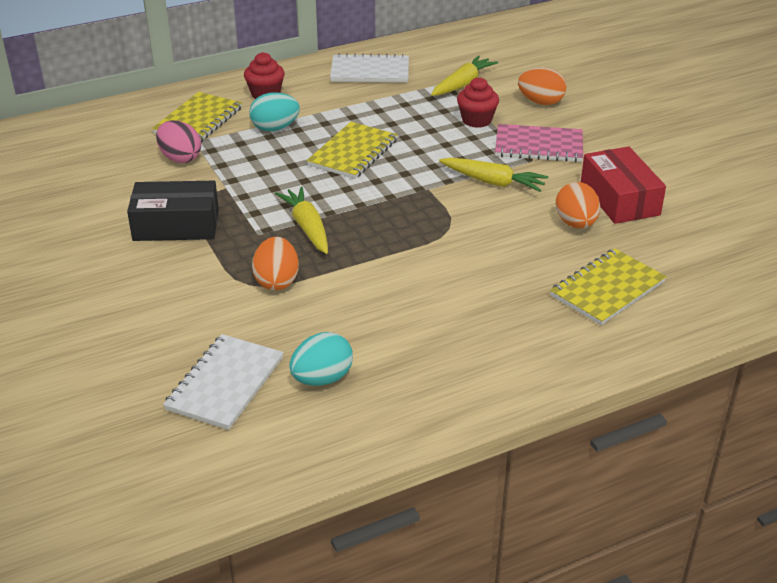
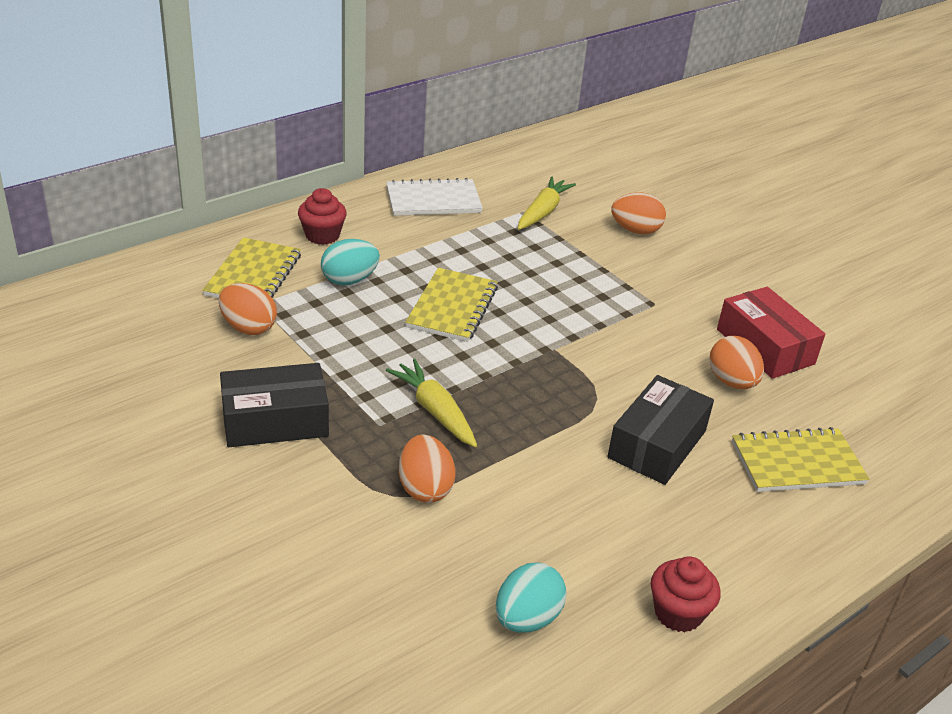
camera: 15 degrees left, 0 degrees up
pink egg [156,120,201,163] -> orange egg [219,283,277,335]
white notebook [163,334,284,430] -> none
yellow carrot [439,157,548,192] -> none
red cupcake [457,77,499,128] -> red cupcake moved to [651,556,721,632]
pink notebook [495,124,583,162] -> none
yellow notebook [550,248,666,325] -> yellow notebook turned 45 degrees clockwise [732,427,869,492]
none -> black box [607,375,714,485]

